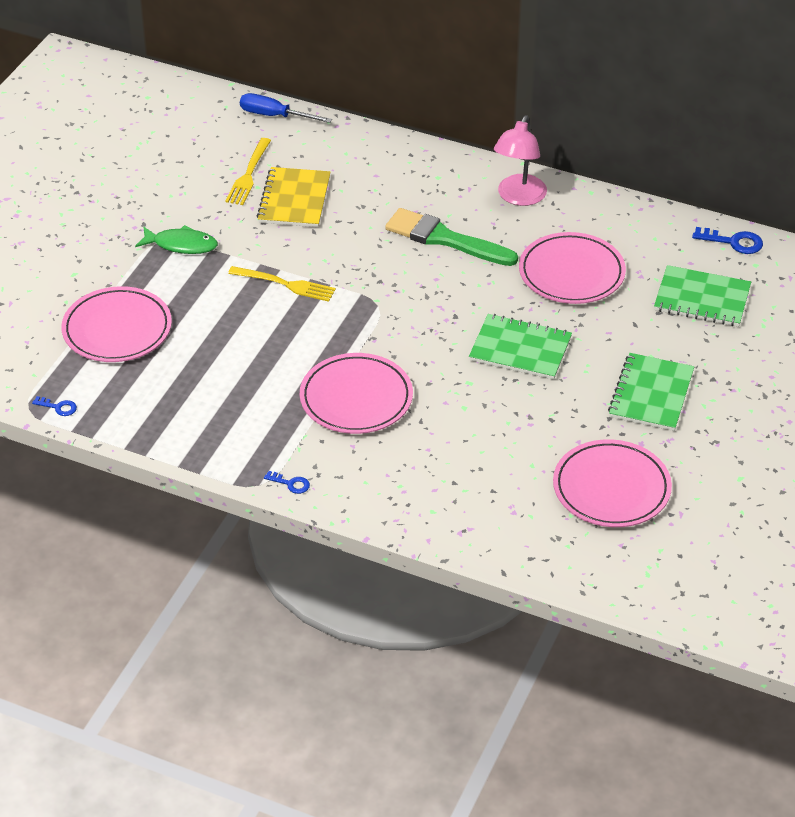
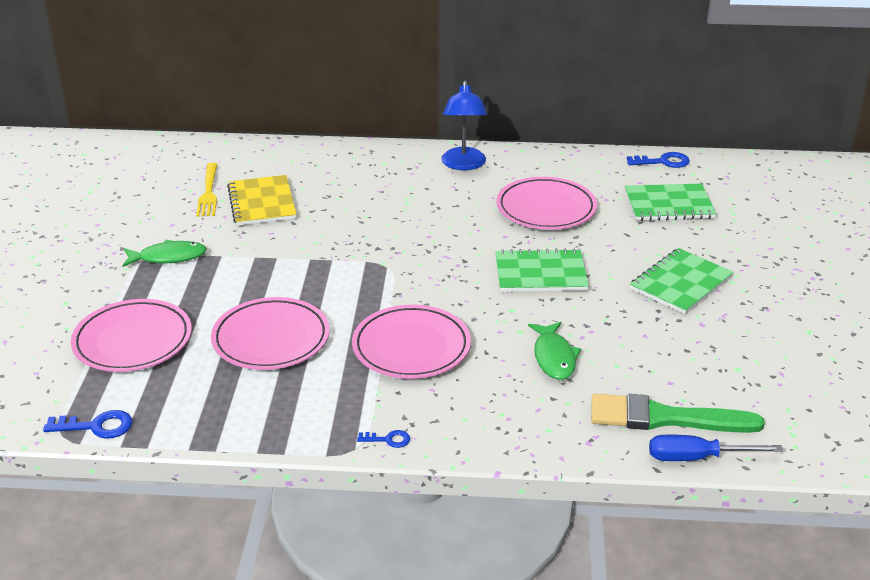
camera: 20 degrees left, 10 degrees down
blue key [32,396,77,416] -> blue key [43,410,133,439], size x1.66
yellow fork [228,266,336,302] -> none
blue screwdriver [240,93,332,123] -> blue screwdriver moved to [649,435,783,461]
green brush [385,208,518,266] -> green brush moved to [591,394,765,433]
pink lamp [494,115,547,206] -> blue lamp [441,80,487,170]
pink plate [553,439,672,527] -> pink plate moved to [211,297,330,370]
green notebook [608,353,694,431] -> green notebook turned 45 degrees clockwise [630,248,734,314]
none -> green fish [528,322,581,380]

